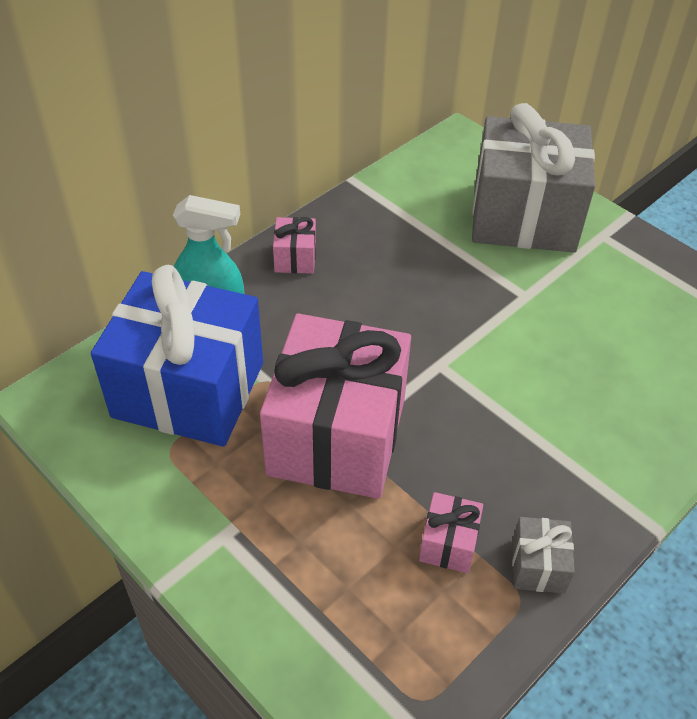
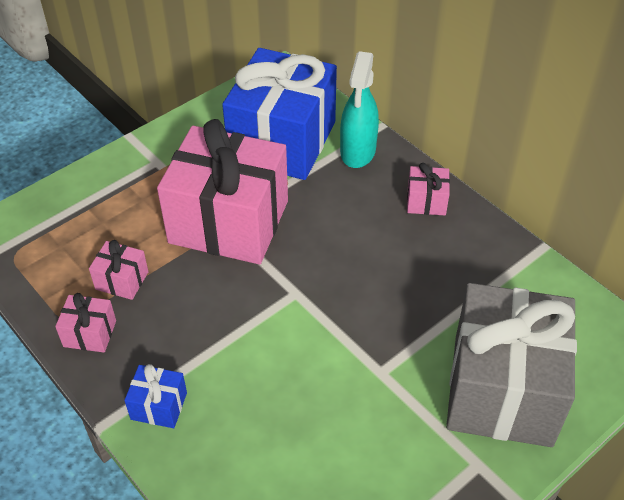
camera: 95 degrees right, 0 degrees up
grey gift [512,517,575,593] -> pink gift [55,293,116,353]
none -> blue gift [124,364,187,428]

